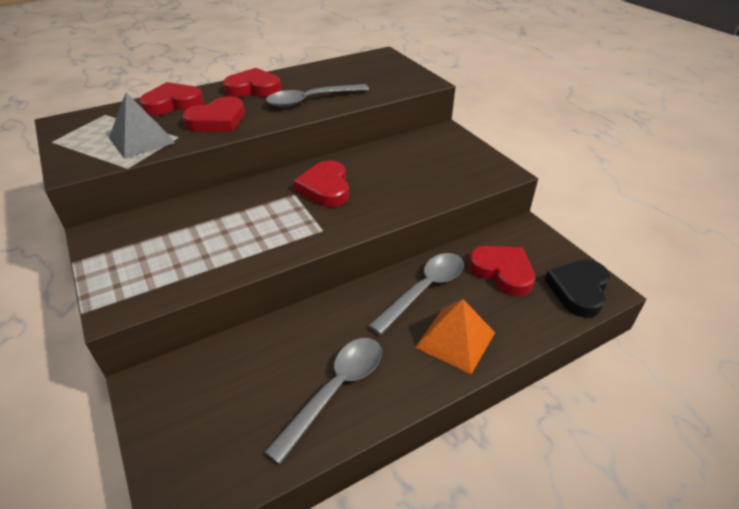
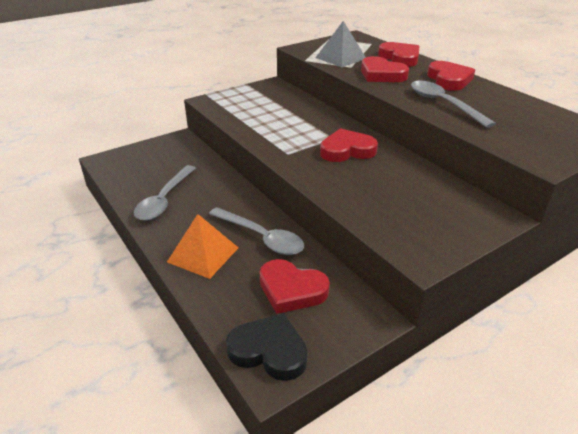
camera: 85 degrees right, 5 degrees down
grey spoon [265,338,382,464] -> grey spoon turned 75 degrees clockwise [134,165,196,221]
red heart [468,246,535,296] -> red heart turned 75 degrees clockwise [259,259,330,314]

